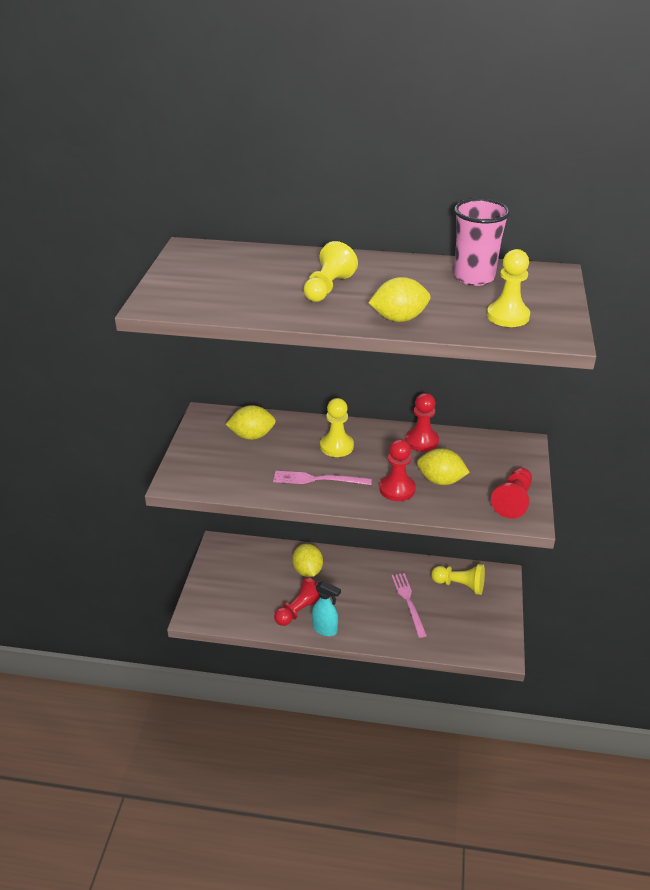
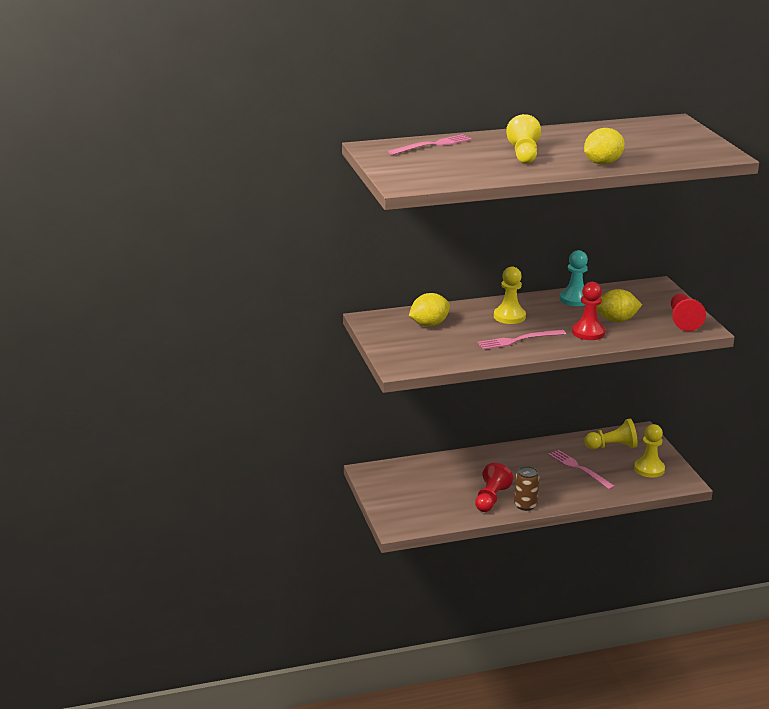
camera: 25 degrees left, 10 degrees down
yellow lemon [292,543,323,577] -> none
turquoise spray bottle [312,581,341,636] -> brown can [514,466,539,511]
red pawn [405,393,439,452] -> turquoise pawn [560,250,588,306]
pink cup [454,199,511,286] -> none
yellow pawn [487,249,530,327] -> yellow pawn moved to [634,424,665,478]
none -> pink fork [388,134,472,155]

